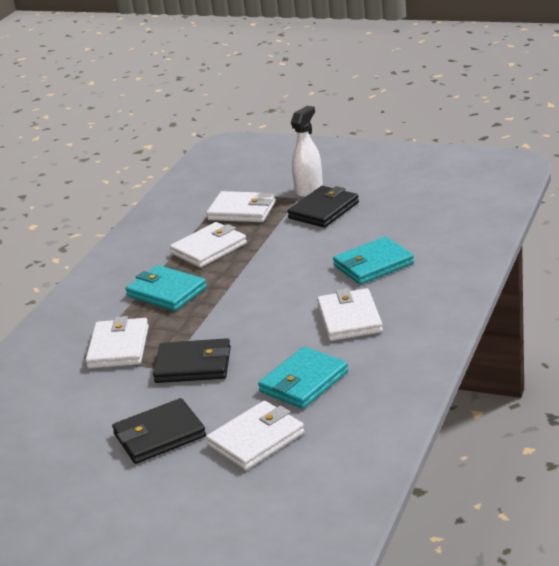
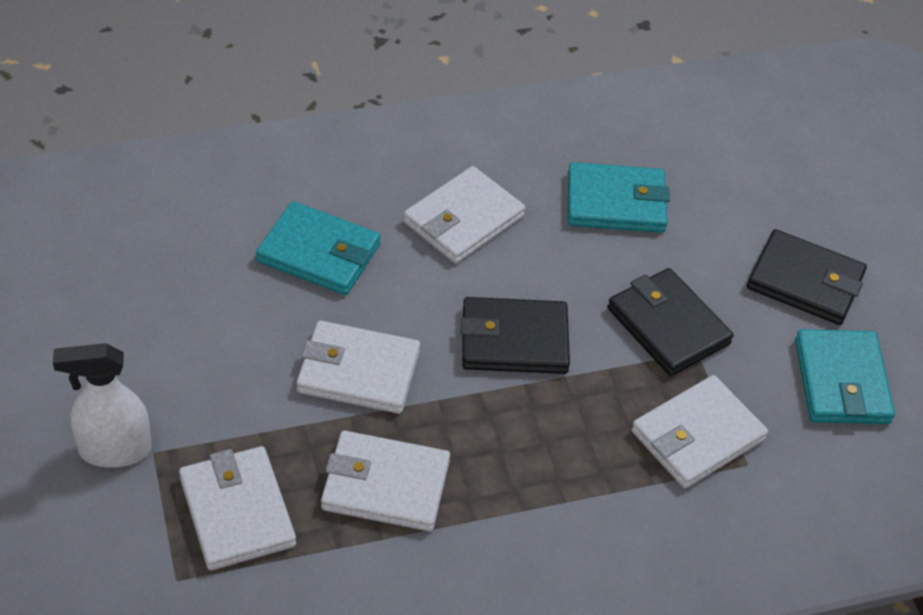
camera: 135 degrees left, 20 degrees up
turquoise wallet [125,265,207,311] -> turquoise wallet moved to [795,329,895,424]
white wallet [206,401,304,470] -> white wallet moved to [296,321,420,414]
black wallet [287,186,359,228] -> black wallet moved to [461,297,570,374]

